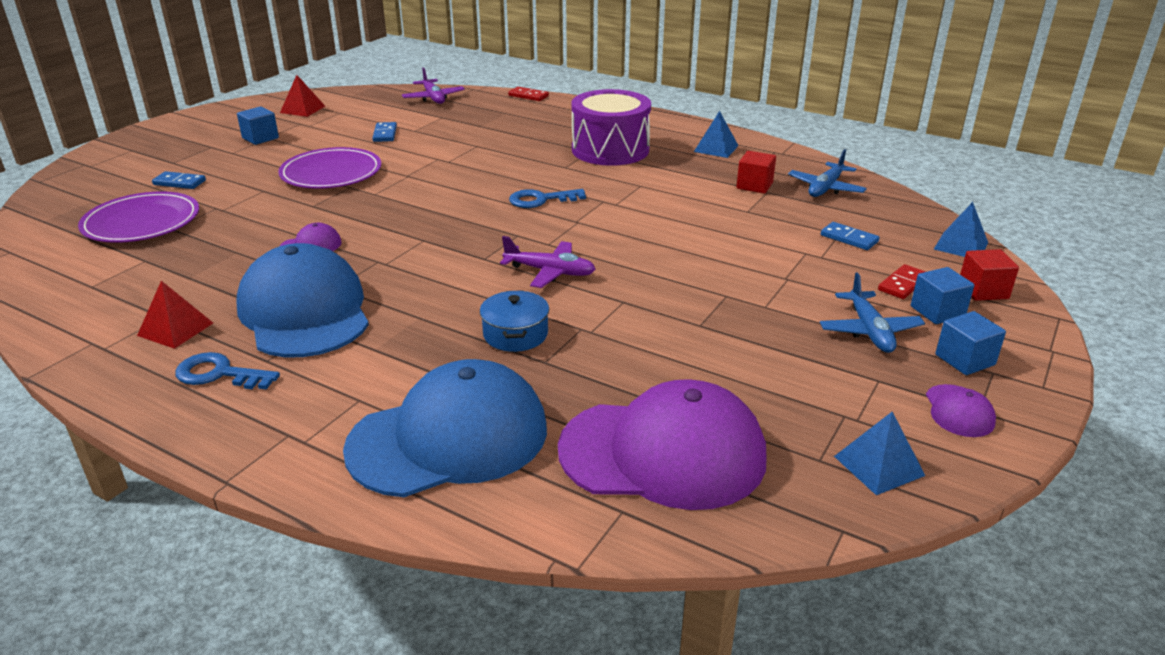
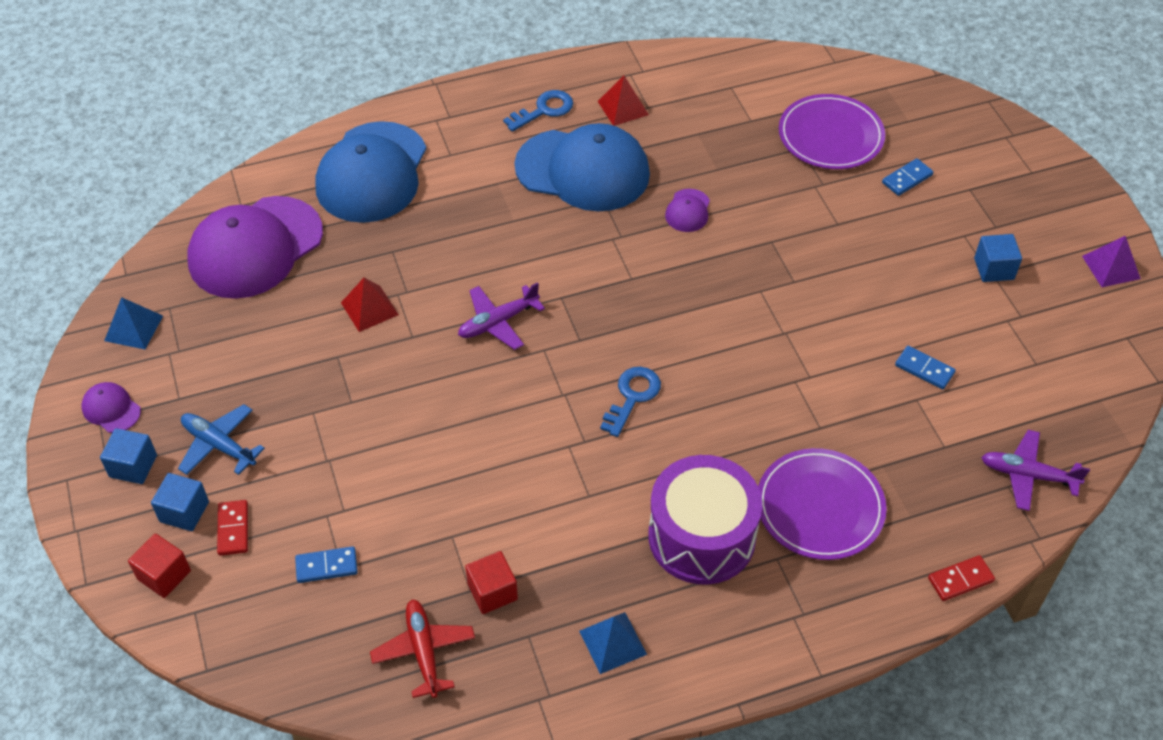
camera: 130 degrees right, 20 degrees up
purple plate [278,147,381,189] -> purple plate moved to [758,448,887,560]
red pyramid [280,75,325,117] -> red pyramid moved to [341,278,399,332]
blue pot [480,290,549,352] -> none
blue plane [788,149,867,197] -> red plane [370,599,475,698]
blue pyramid [934,202,988,257] -> none
none -> purple pyramid [1082,236,1141,287]

